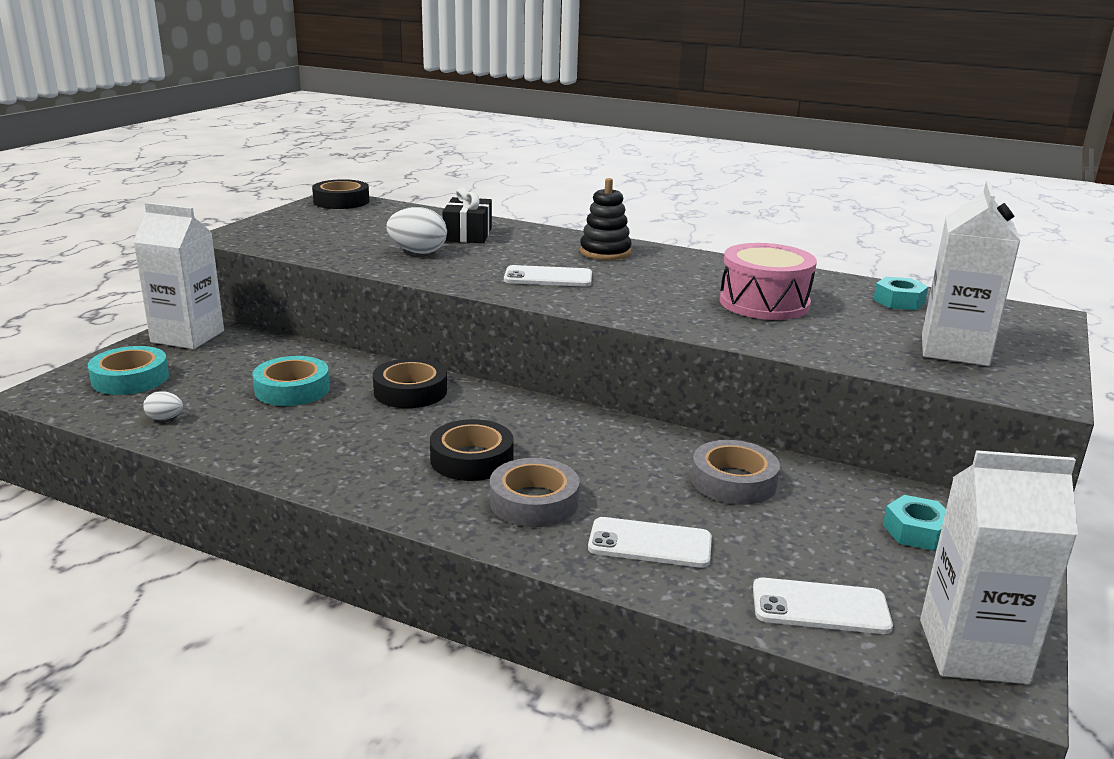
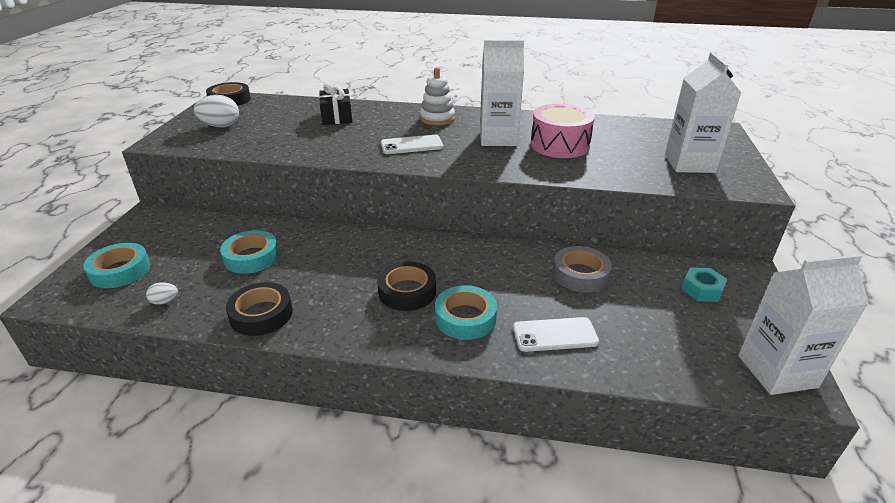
camera: 15 degrees left, 10 degrees up
white carton [133,202,224,349] -> white carton moved to [480,40,524,146]
black tape [373,358,447,408] -> black tape moved to [226,282,293,336]
white egg [386,207,447,254] -> white egg moved to [194,95,239,127]
grey tape [490,458,580,527] -> turquoise tape [435,285,497,340]
black stacking toy [580,178,632,260] -> white stacking toy [420,67,455,125]
white phone [753,578,893,634] -> none
turquoise nut [873,277,929,310] -> none

